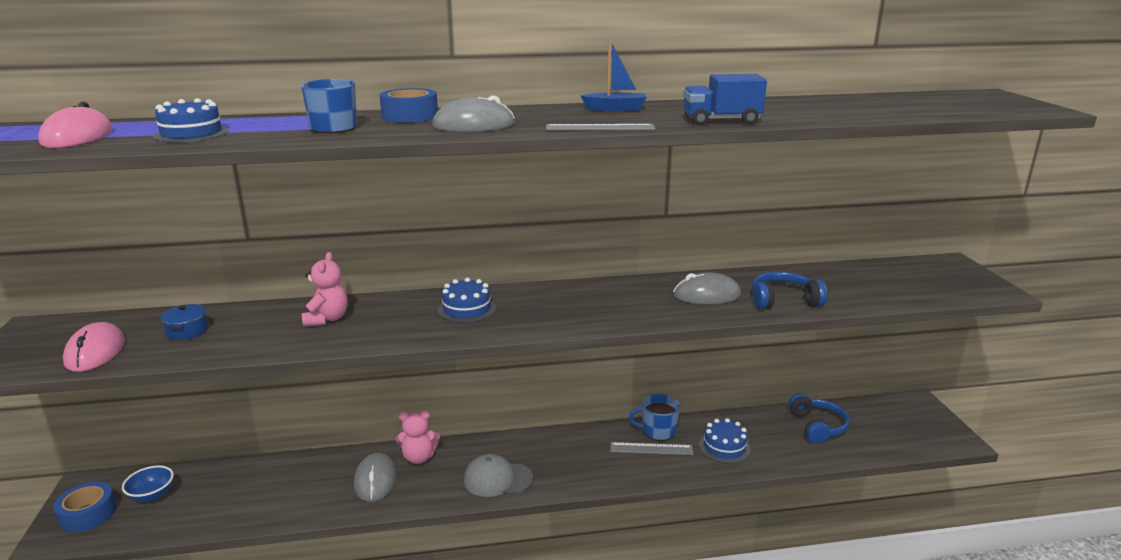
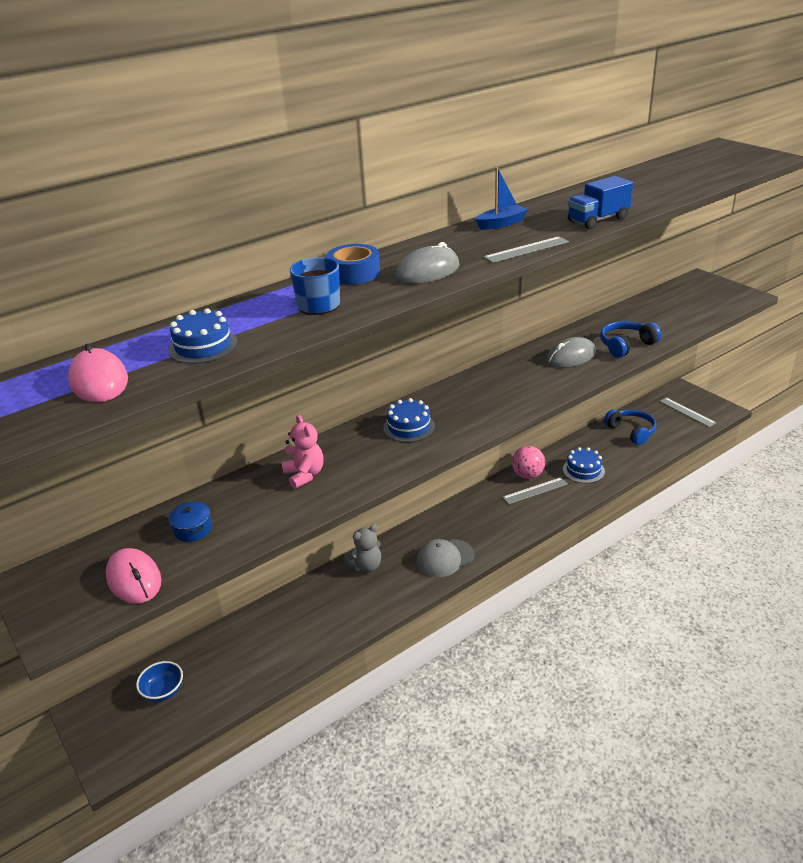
camera: 25 degrees left, 10 degrees up
blue tape [53,482,117,532] -> none
grey mouse [354,453,397,502] -> none
pink teddy bear [395,411,440,464] -> grey teddy bear [344,524,381,572]
blue mug [629,394,680,441] -> pink ball [512,446,545,479]
none -> grey ruler [659,397,716,427]

